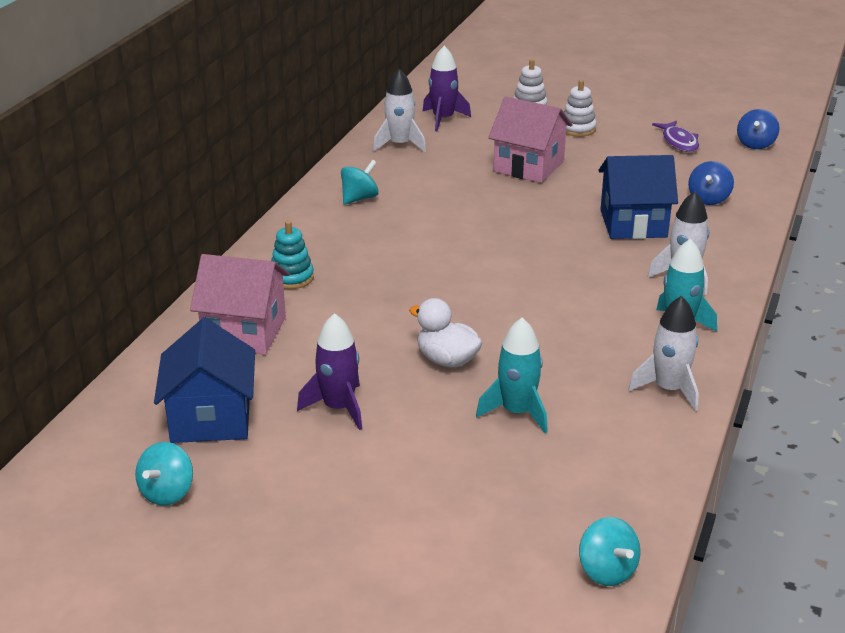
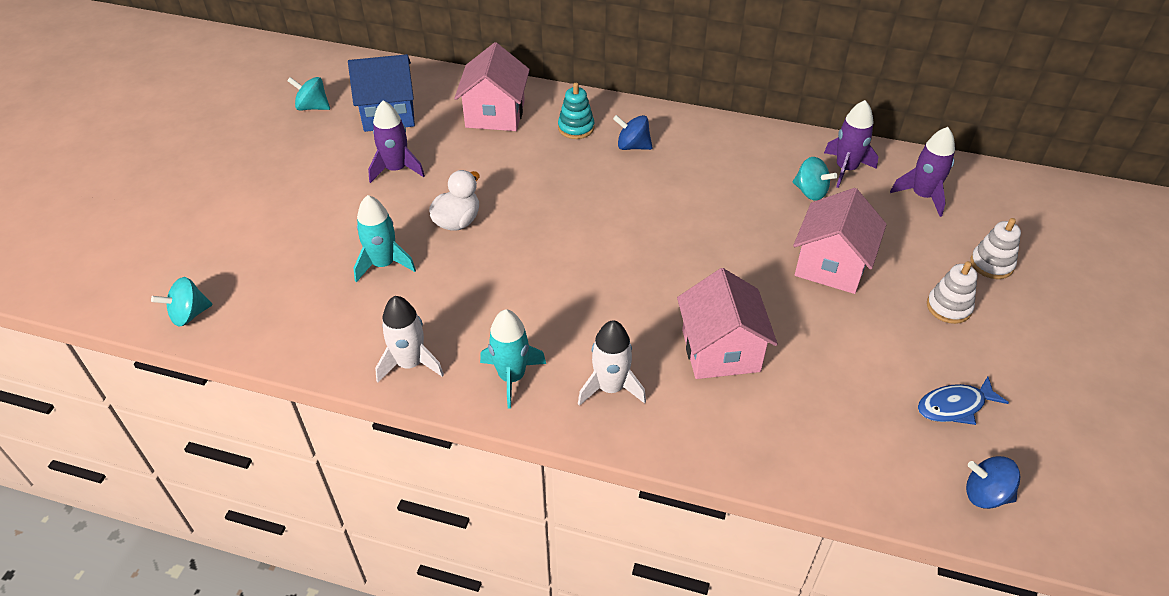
camera: 85 degrees right, 15 degrees up
turquoise spinning top [341,160,379,204] -> turquoise spinning top moved to [793,157,838,201]
white rocket [373,69,426,152] -> purple rocket [824,100,878,188]
blue house [598,155,678,239] -> pink house [677,268,778,379]
purple fish [652,121,699,152] -> blue fish [918,377,1009,425]
blue spinning top [688,161,734,205] -> blue spinning top moved to [613,115,653,150]

